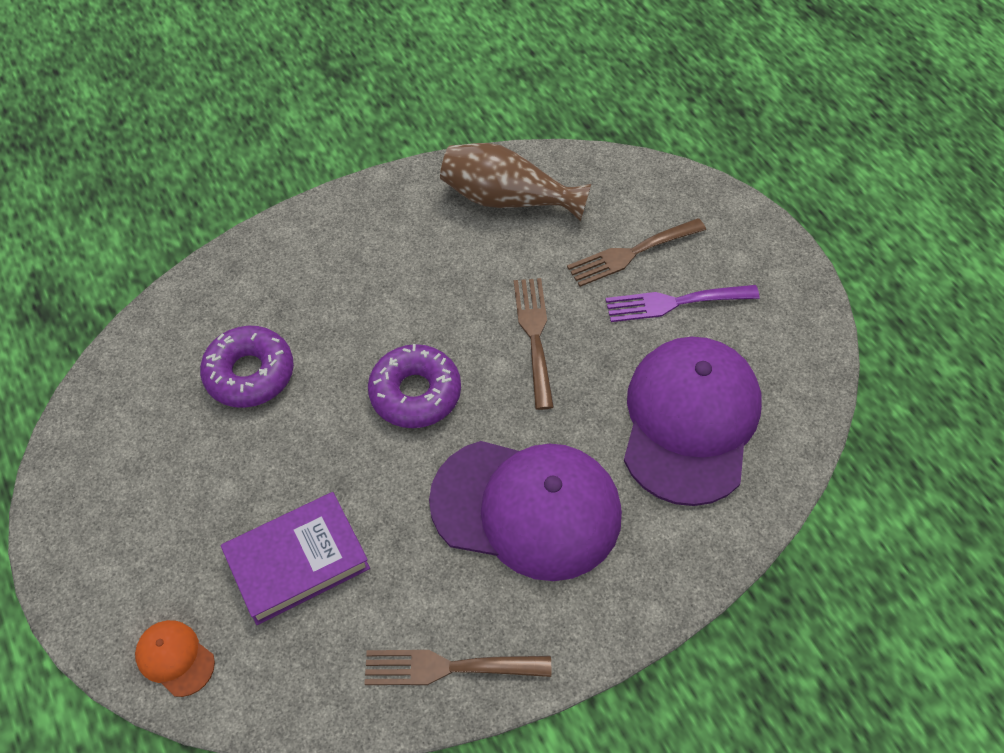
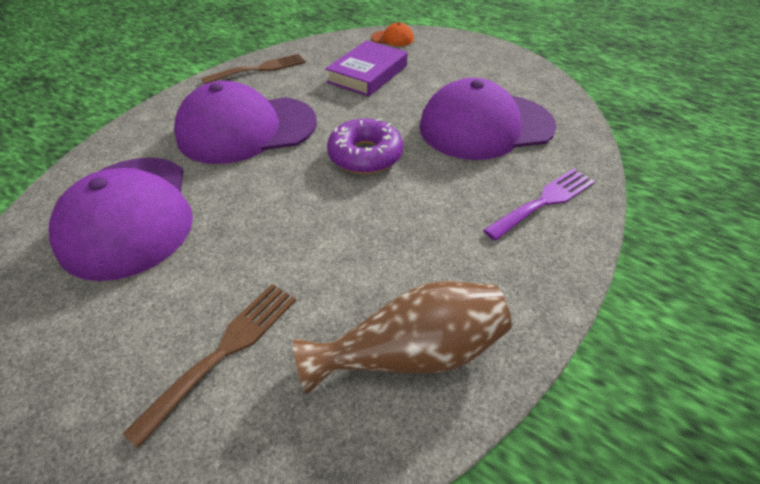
camera: 150 degrees right, 10 degrees down
purple donut [200,326,294,408] -> purple cap [419,78,556,160]
brown fork [514,278,554,410] -> none
purple fork [605,285,760,322] -> purple fork moved to [483,168,595,241]

